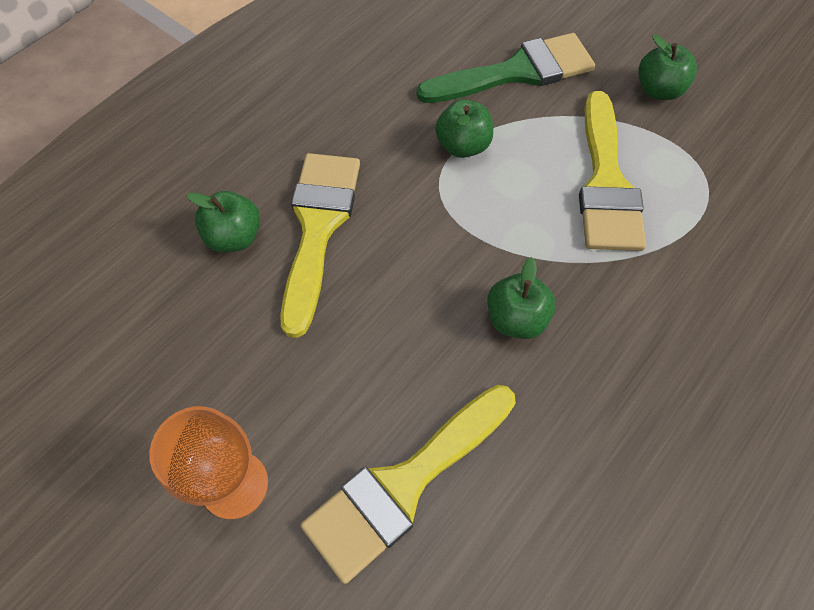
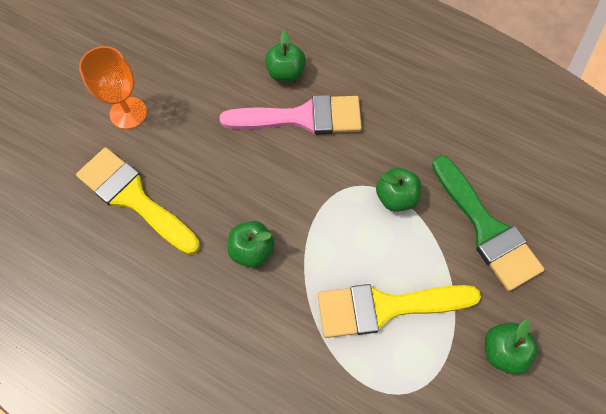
camera: 80 degrees right, 5 degrees up
yellow brush [280,153,360,338] -> pink brush [220,95,362,135]

